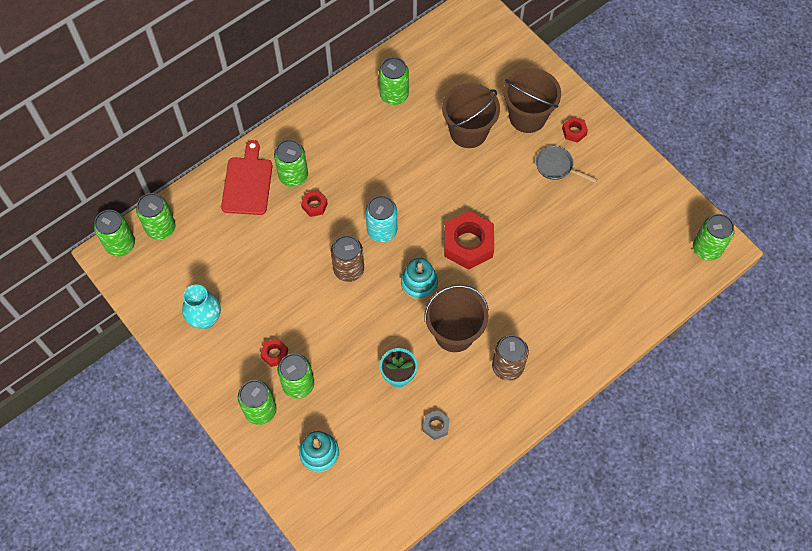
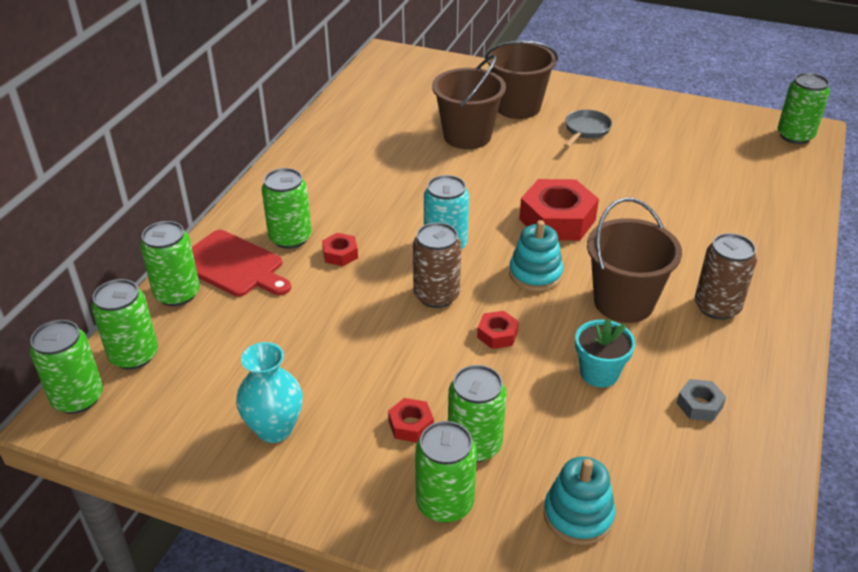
camera: 30 degrees left, 25 degrees down
red cutting board [221,140,273,215] -> red cutting board turned 150 degrees clockwise [192,230,291,297]
green can [379,57,409,105] -> green can moved to [140,221,200,306]
grey pan [536,146,598,183] -> grey pan turned 120 degrees clockwise [564,110,612,148]
red nut [562,117,588,143] -> red nut moved to [477,311,519,349]

